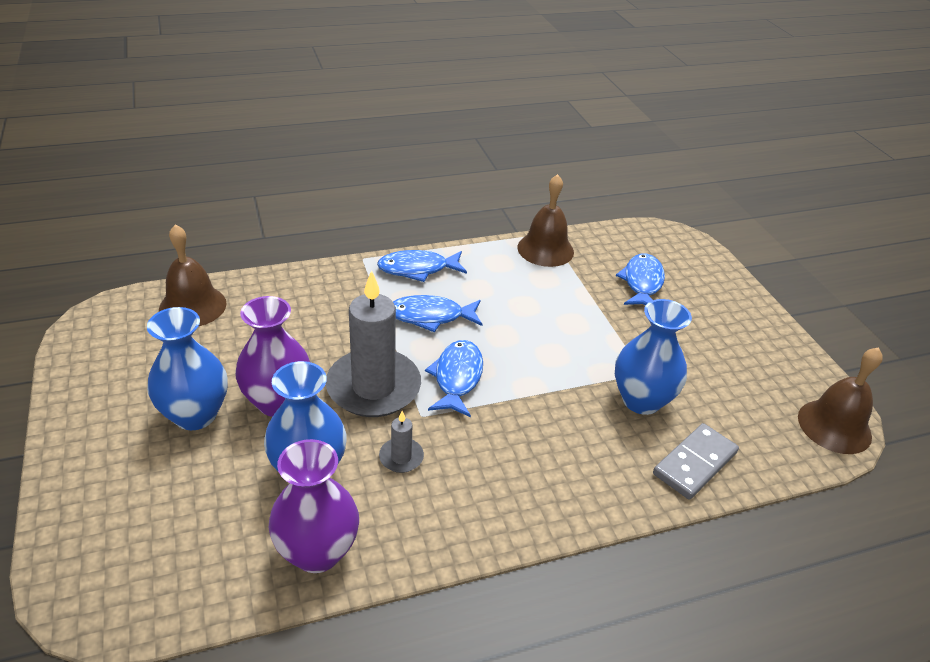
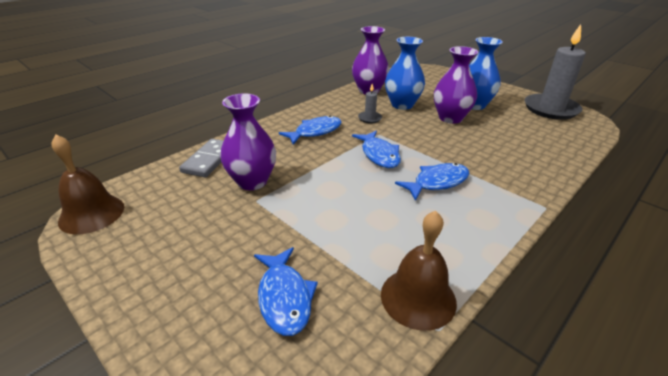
camera: 155 degrees right, 5 degrees down
brown bell [159,224,227,327] -> none
grey candle [326,270,421,417] -> grey candle moved to [525,24,586,120]
blue fish [377,250,467,282] -> blue fish moved to [279,116,342,145]
blue vase [615,299,692,415] -> purple vase [220,93,276,190]

